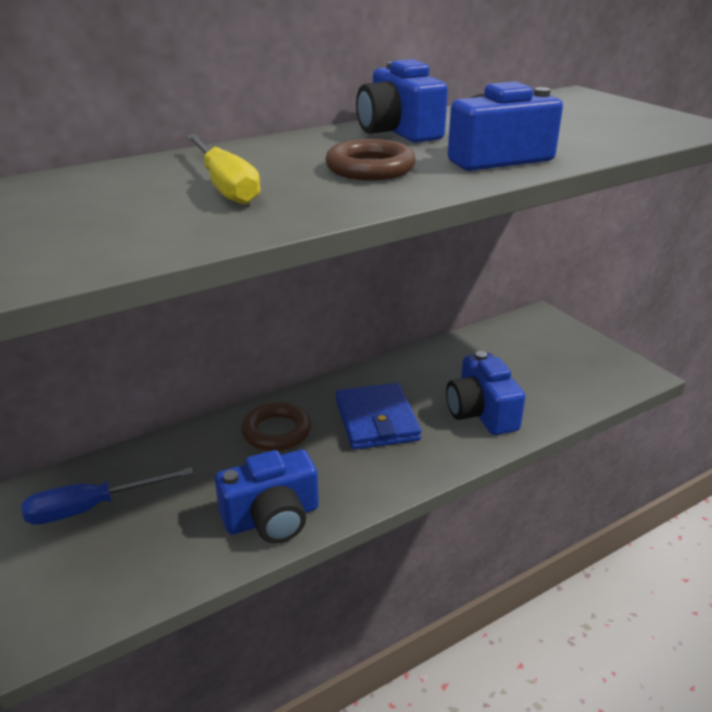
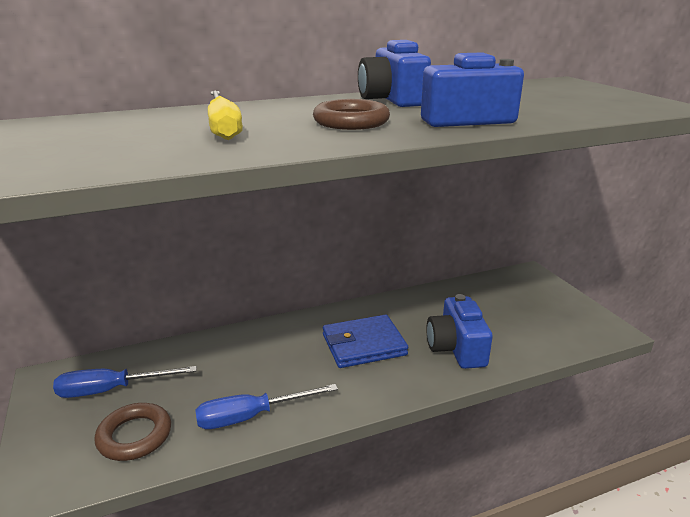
camera: 10 degrees right, 5 degrees down
blue camera [215,450,319,543] -> blue screwdriver [195,384,338,429]
brown ring [241,402,311,451] -> brown ring moved to [95,403,171,461]
blue wallet [336,383,421,450] -> blue wallet turned 75 degrees clockwise [323,315,408,368]

